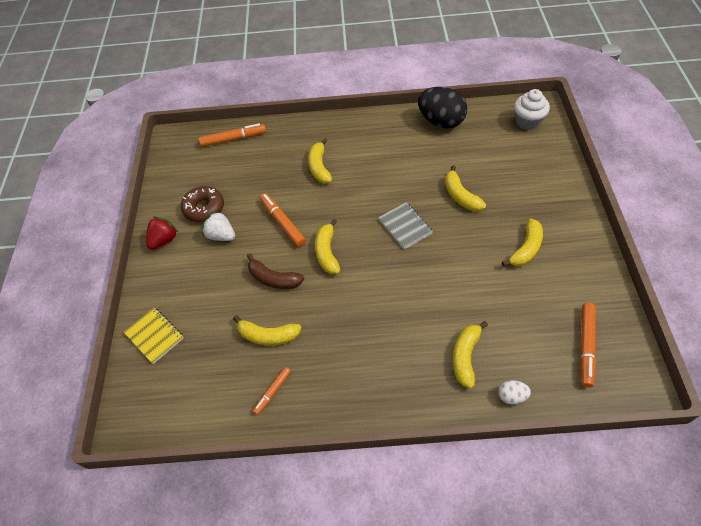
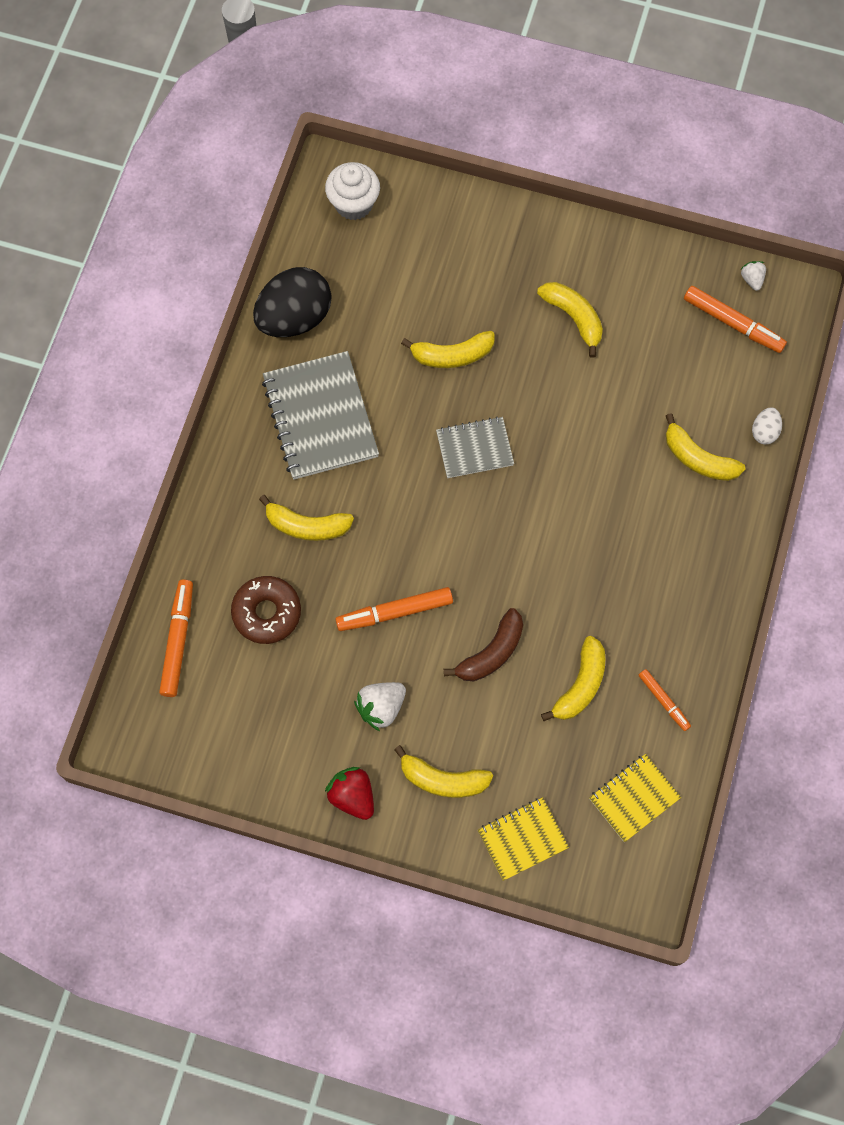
camera: 75 degrees left, 15 degrees up
brown donut [181,186,224,222] -> brown donut moved to [231,576,301,644]
yellow banana [315,219,340,274] -> yellow banana moved to [394,745,493,798]
none -> grey notebook [262,351,379,479]
none -> yellow notebook [589,754,681,842]
none -> white strawberry [740,261,766,291]

